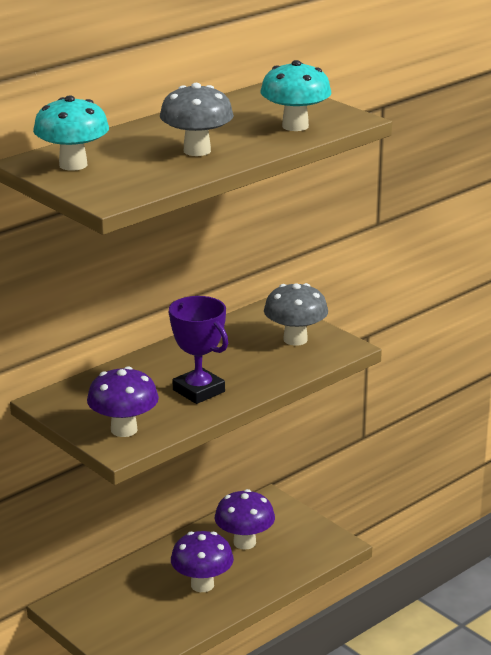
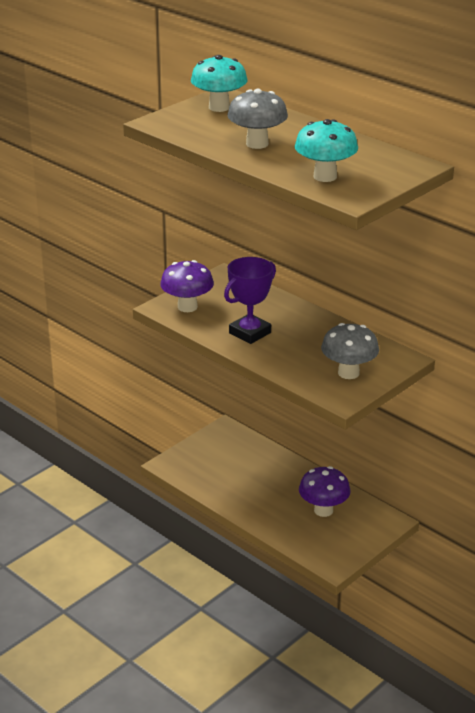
camera: 85 degrees right, 5 degrees up
purple mushroom [171,531,234,592] -> none

